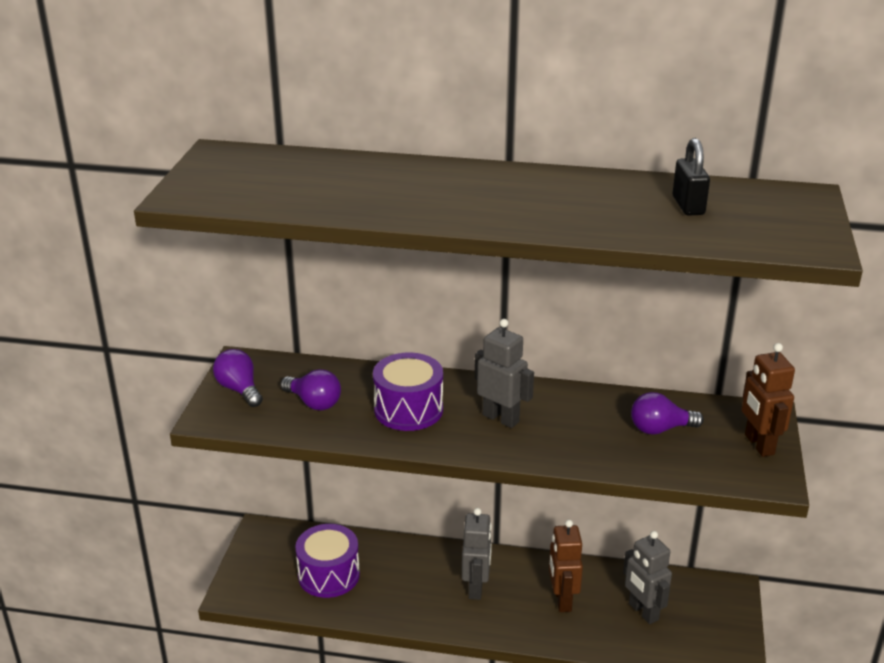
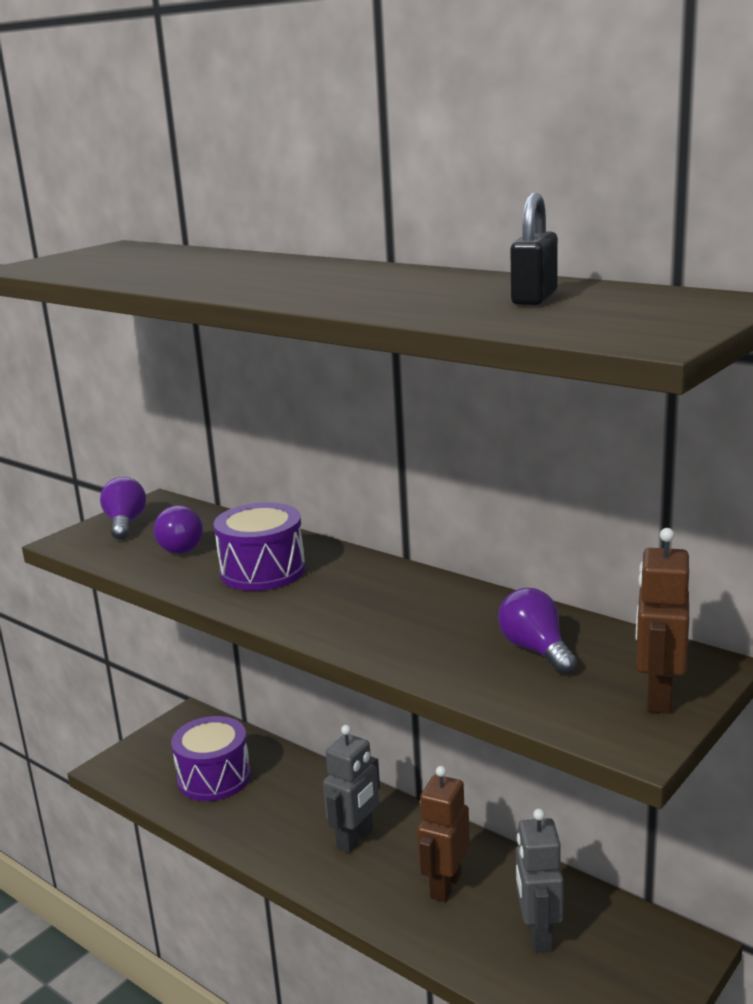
camera: 30 degrees right, 10 degrees down
grey robot [475,319,534,428] -> none
purple light bulb [631,392,704,435] -> purple light bulb turned 45 degrees clockwise [498,588,577,675]

